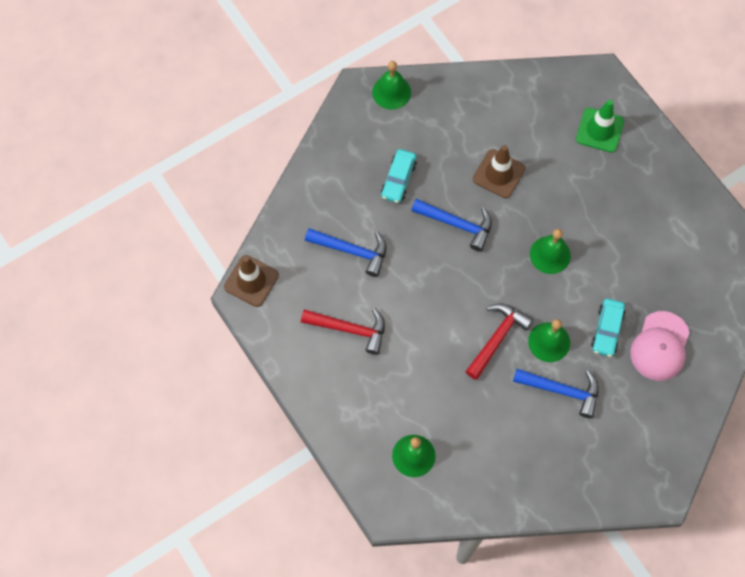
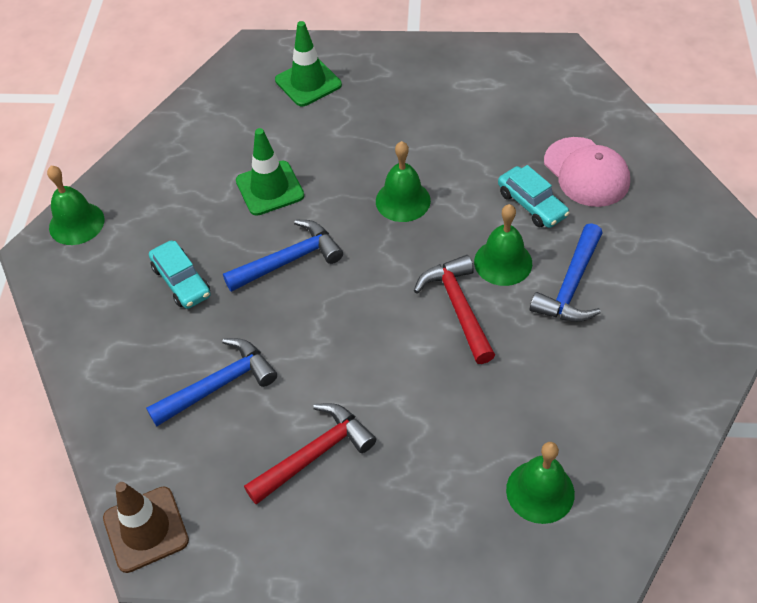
camera: 50 degrees left, 15 degrees down
brown traffic cone [473,145,525,198] -> green traffic cone [236,128,304,216]
blue hammer [513,369,599,418] -> blue hammer turned 150 degrees clockwise [530,223,602,322]

